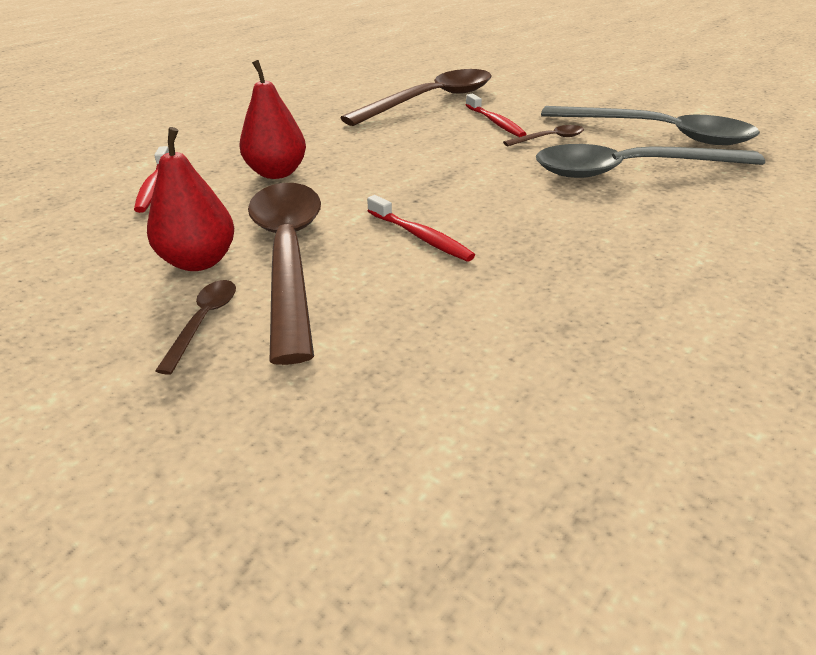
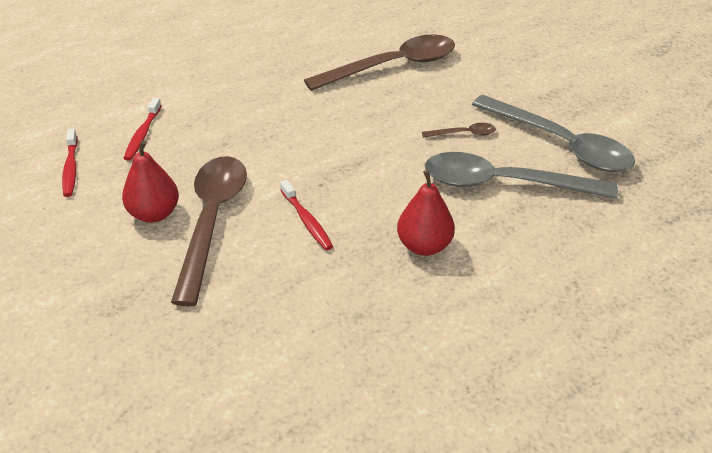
camera: 15 degrees right, 5 degrees up
brown spoon [155,280,236,375] -> none
red pear [239,60,306,179] -> red pear moved to [397,170,455,256]
red toothbrush [466,94,526,137] -> red toothbrush moved to [62,129,78,197]

